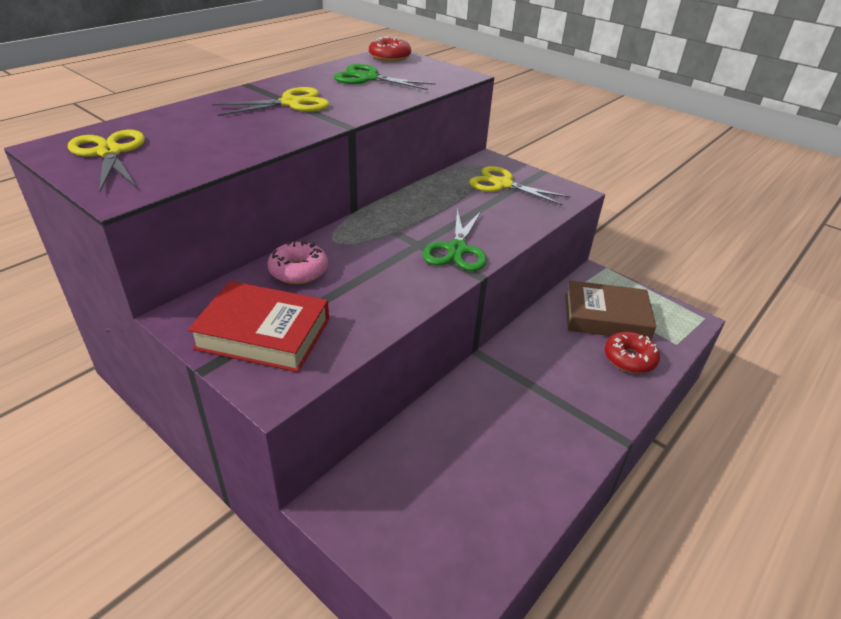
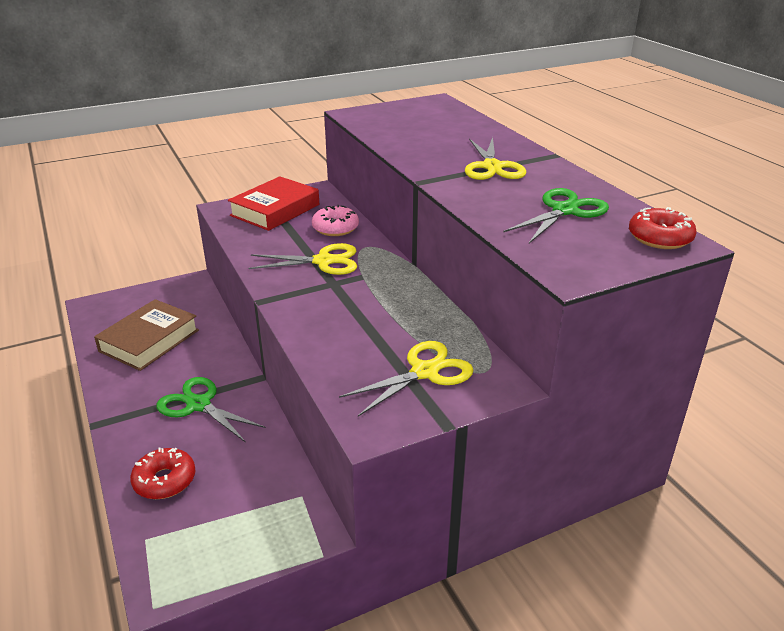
camera: 115 degrees right, 5 degrees down
yellow scissors [68,129,145,192] -> yellow scissors moved to [249,243,357,275]
green scissors [422,208,487,271] -> green scissors moved to [157,377,266,443]
brown book [565,280,656,340] -> brown book moved to [94,299,199,371]

